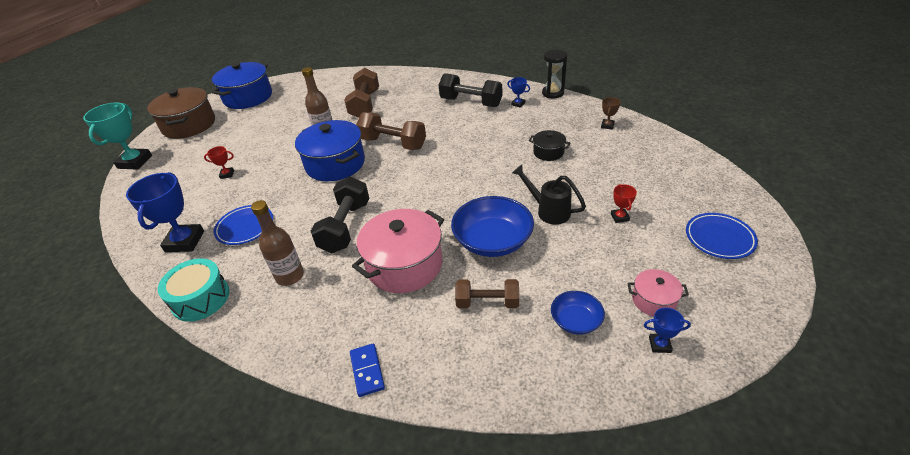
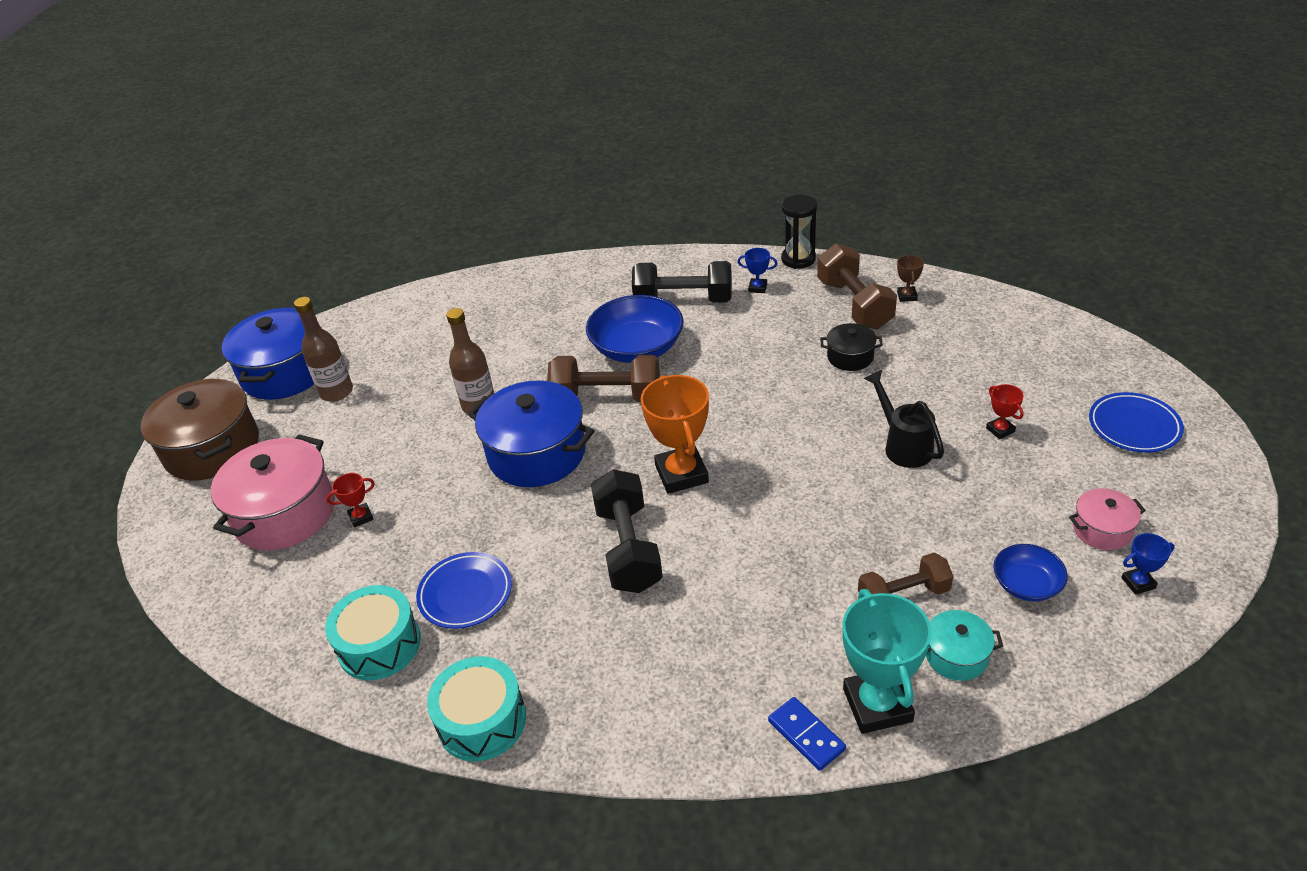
camera: 20 degrees left, 0 degrees up
turquoise trophy [83,102,152,170] -> turquoise trophy moved to [843,589,932,734]
blue trophy [126,172,204,252] -> turquoise drum [325,585,421,680]
brown bottle [251,200,304,286] -> brown bottle moved to [294,297,353,402]
brown dumbbell [344,68,379,118] -> brown dumbbell moved to [817,244,897,329]
pink pot [352,209,444,293] -> pink pot moved to [211,434,335,550]
blue bowl [451,196,534,257] -> blue bowl moved to [586,295,684,363]
black watering can [512,164,586,224] -> black watering can turned 45 degrees clockwise [864,370,944,468]
none -> orange trophy [641,375,709,494]
none -> turquoise pot [926,610,1003,681]

